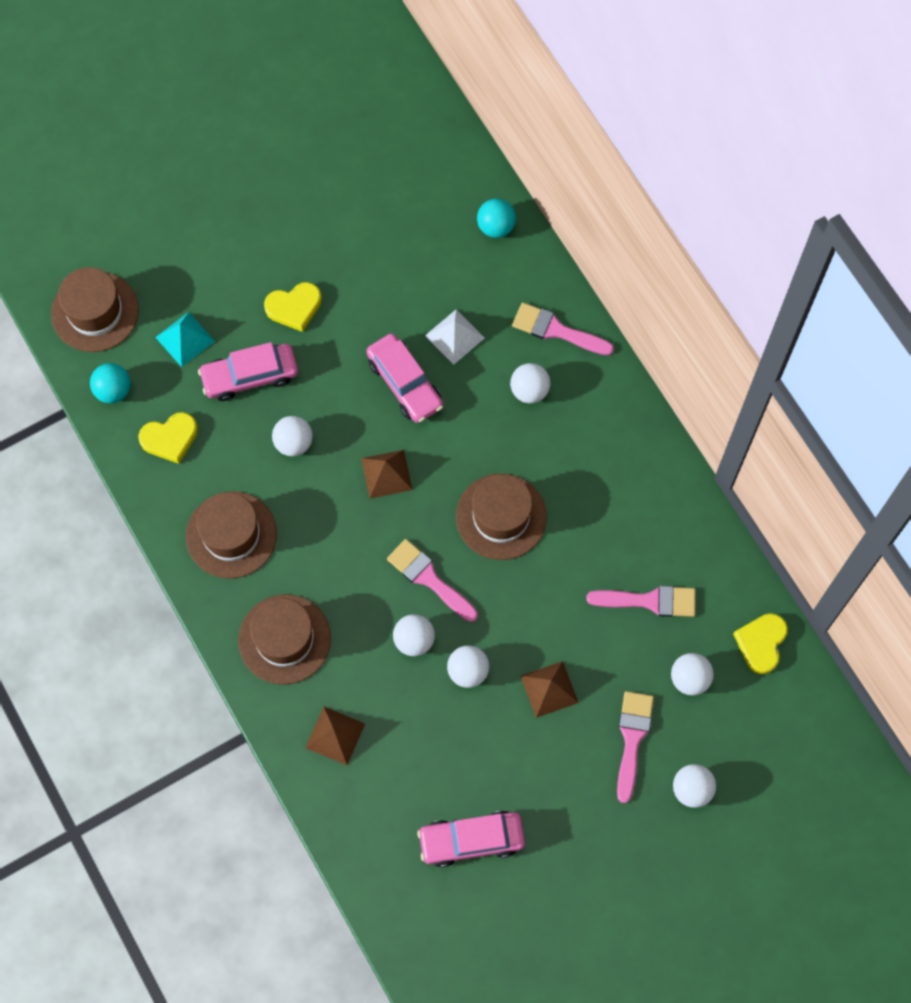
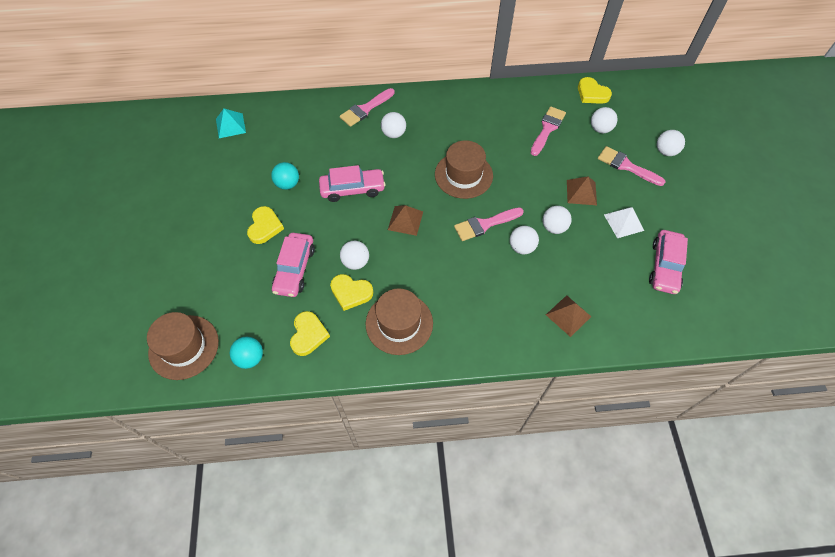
camera: 65 degrees left, 10 degrees down
turquoise pyramid [155,312,215,367] -> turquoise pyramid moved to [216,109,246,138]
brown hat [238,594,331,685] -> none
white pyramid [425,310,485,365] -> white pyramid moved to [604,207,644,238]
turquoise ball [477,199,516,238] -> turquoise ball moved to [271,162,299,190]
none -> yellow heart [330,274,373,311]

